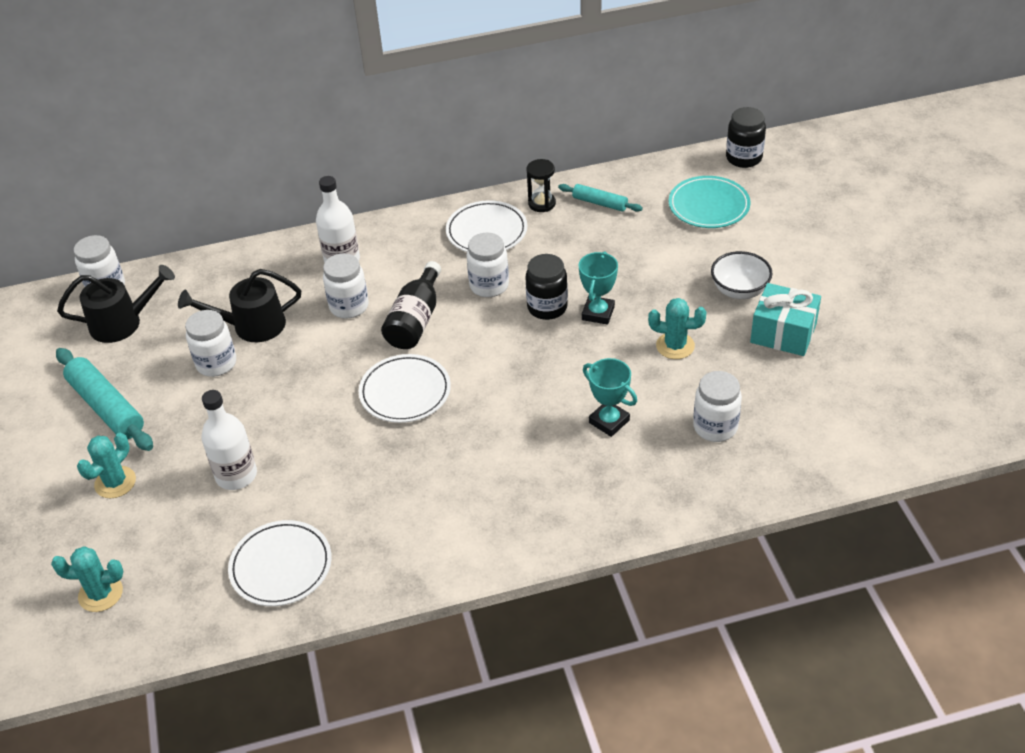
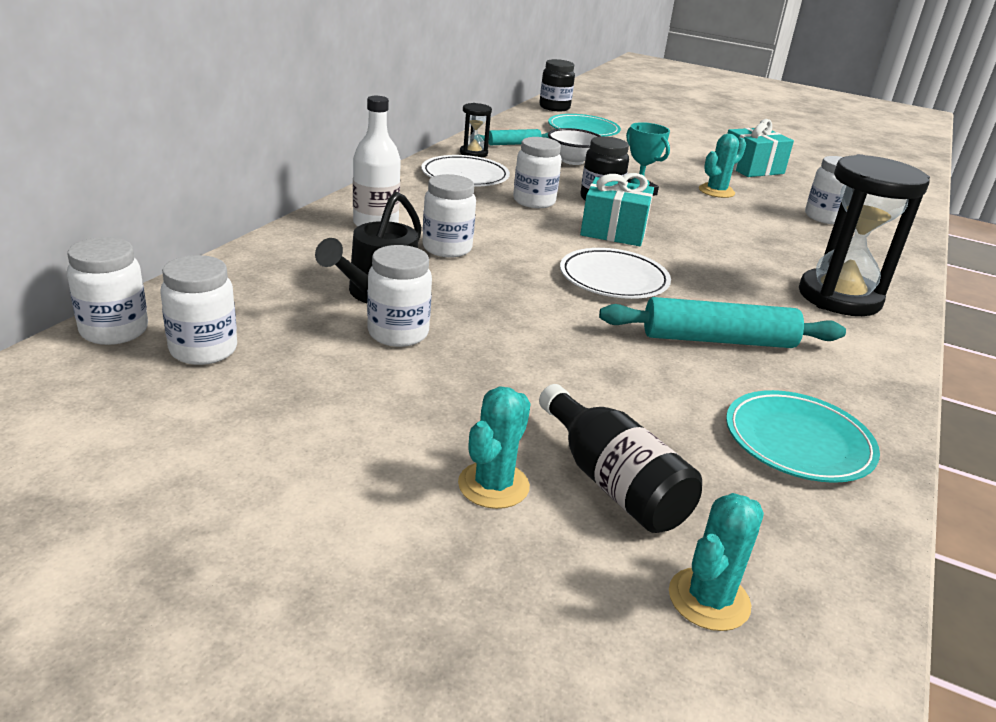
camera: 55 degrees left, 15 degrees down
turquoise rolling pin [56,348,153,451] -> turquoise rolling pin moved to [599,297,846,348]
black watering can [57,265,175,343] -> white jar [160,255,237,365]
turquoise cactus [77,433,136,498] -> turquoise cactus turned 45 degrees clockwise [458,387,531,509]
white bottle [201,390,257,490] -> none
white plate [228,520,332,606] -> turquoise plate [726,390,880,483]
black bottle [381,261,441,349] -> black bottle moved to [539,384,702,533]
turquoise trophy [583,358,637,437] -> none
white bowl [711,251,773,299] -> white bowl moved to [548,128,600,165]
none -> turquoise gift [580,173,654,246]
none -> black hourglass [799,154,930,316]

